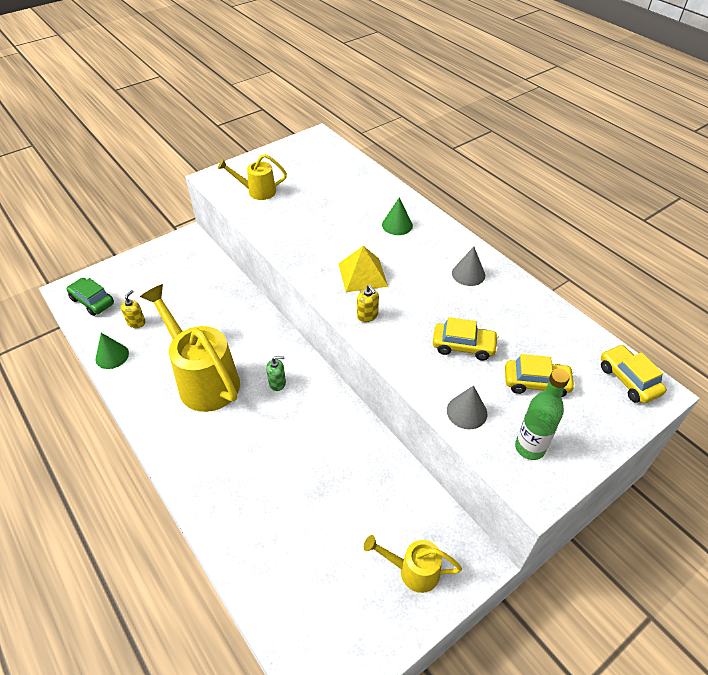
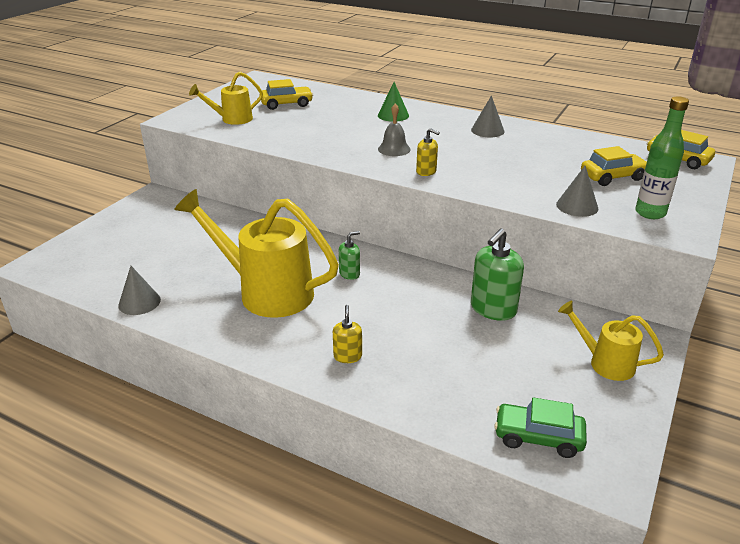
camera: 25 degrees left, 15 degrees down
green car [66,278,114,316] -> green car moved to [494,397,587,458]
green cone [95,333,129,369] -> grey cone [118,266,161,315]
yellow soap dispenser [121,290,146,328] -> yellow soap dispenser moved to [333,305,362,363]
yellow pyramid [338,246,388,292] -> grey bell [378,103,411,156]
yellow watering can [364,535,462,593] -> yellow watering can turned 45 degrees clockwise [558,301,664,381]
yellow car [433,317,499,360] -> yellow car moved to [261,79,313,110]
none -> green soap dispenser [471,228,524,321]

